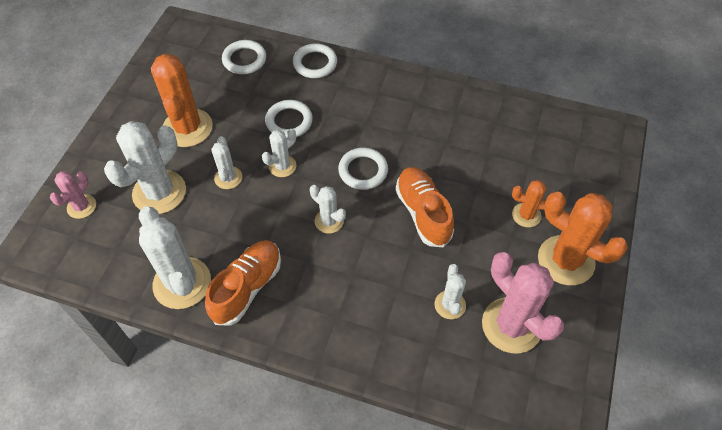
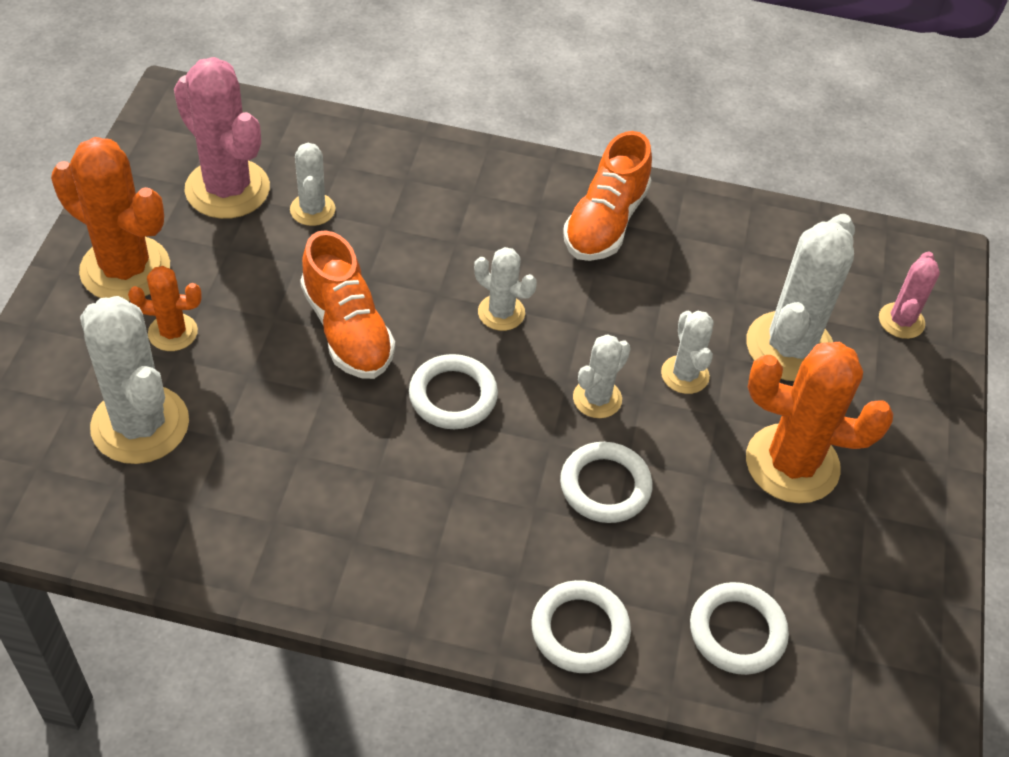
camera: 170 degrees right, 5 degrees down
white cactus [139,206,211,309] -> white cactus moved to [80,296,189,464]
orange cactus [151,54,213,147] -> orange cactus turned 60 degrees counterclockwise [746,342,893,503]

